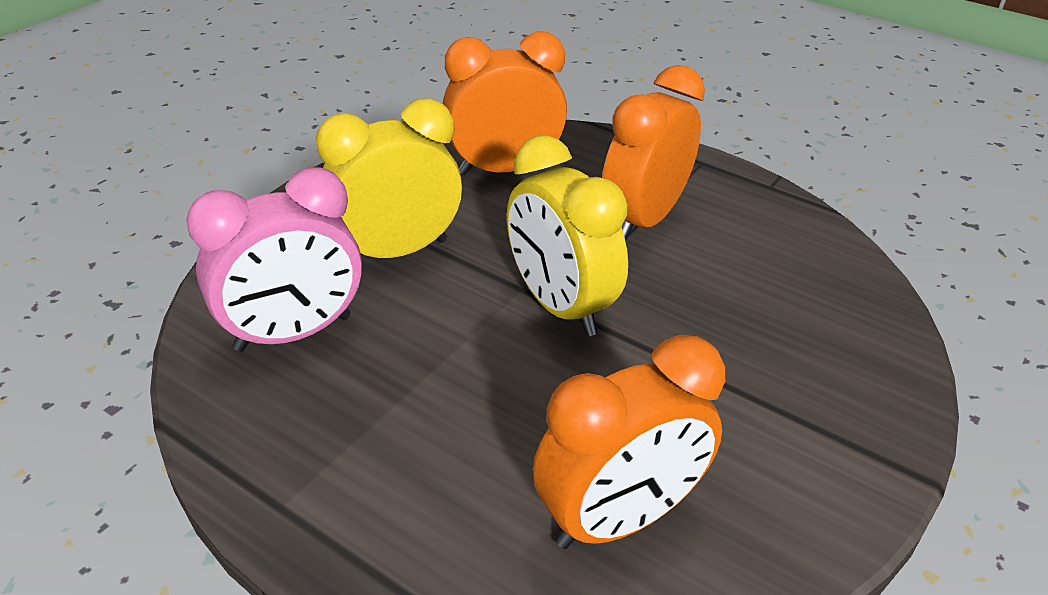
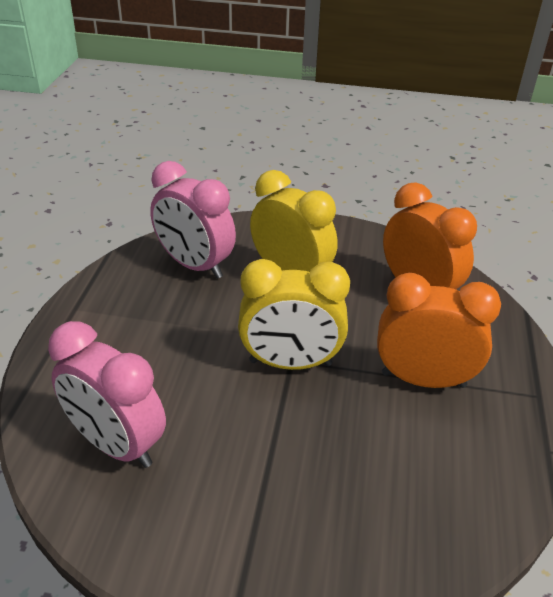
camera: 65 degrees right, 0 degrees up
yellow clock [507,135,628,336] -> yellow clock turned 120 degrees counterclockwise [238,259,350,370]
orange clock [533,335,725,549] -> pink clock [48,321,166,468]

